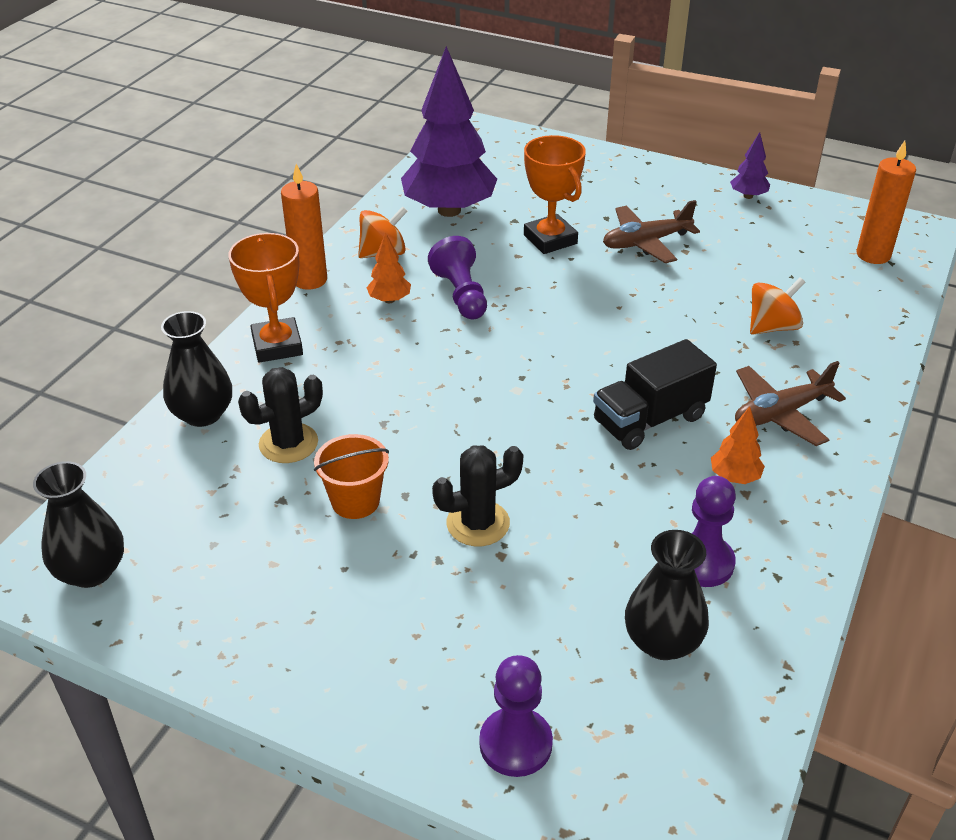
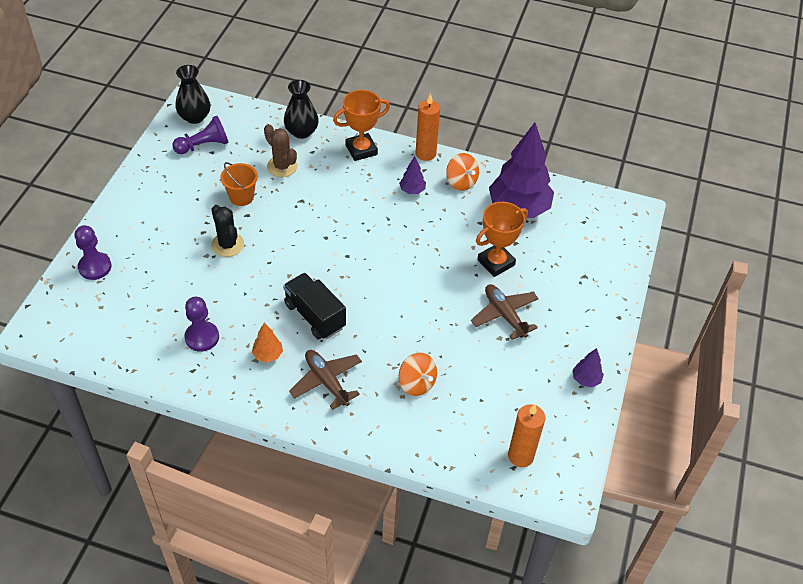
camera: 80 degrees right, 10 degrees up
black cactus [238,367,323,463] -> brown cactus [264,124,297,177]
orange tree [366,232,411,303] -> purple tree [399,156,426,194]
purple pawn [428,236,487,319] -> purple pawn moved to [172,116,229,154]
black vase [625,530,709,660] -> none

